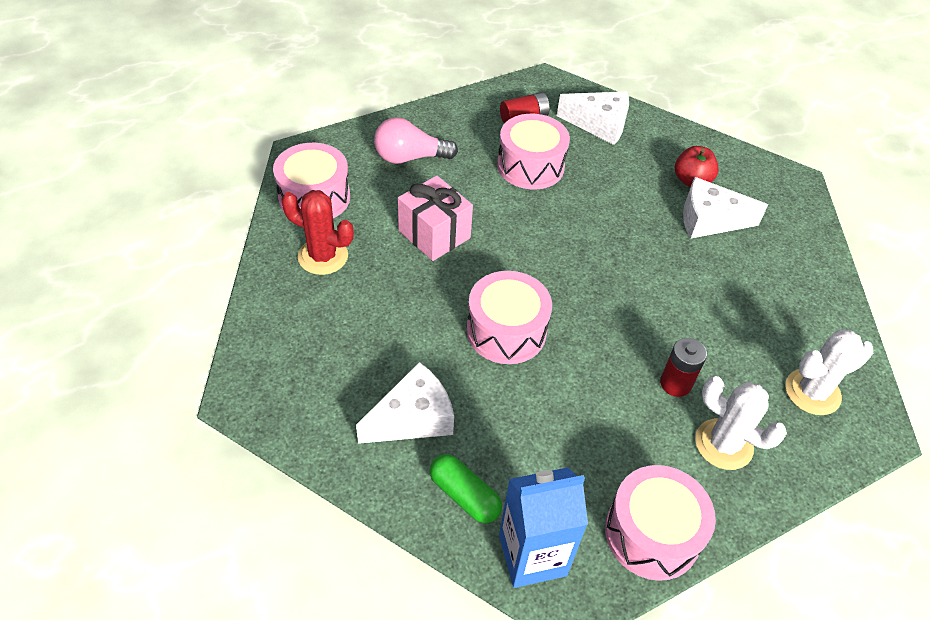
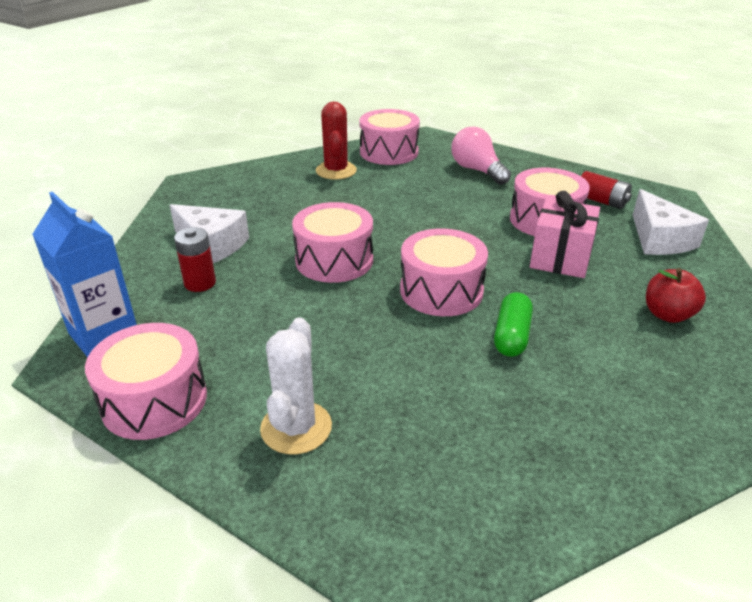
camera: 65 degrees right, 15 degrees down
pink gift [398,175,473,261] -> pink gift moved to [530,191,600,278]
green capsule [430,454,502,523] -> green capsule moved to [494,292,533,357]
red battery [660,338,707,397] -> red battery moved to [174,227,216,292]
white cheese [683,177,768,239] -> none
white cactus [785,330,873,415] -> none
none -> pink drum [400,228,488,316]

